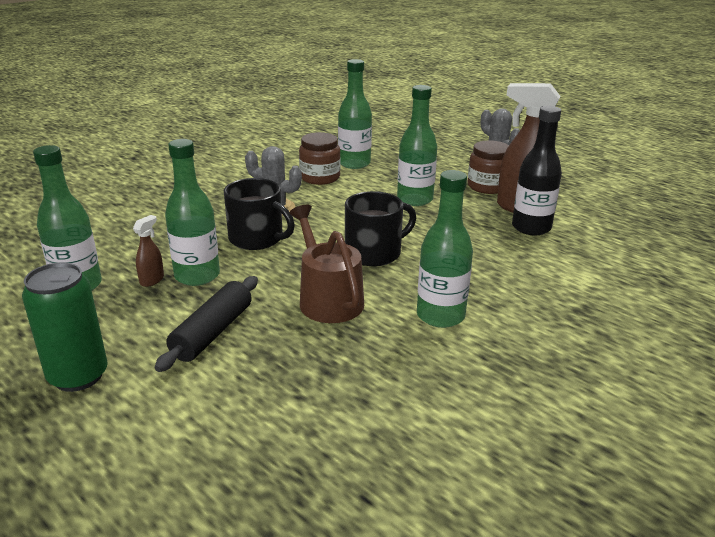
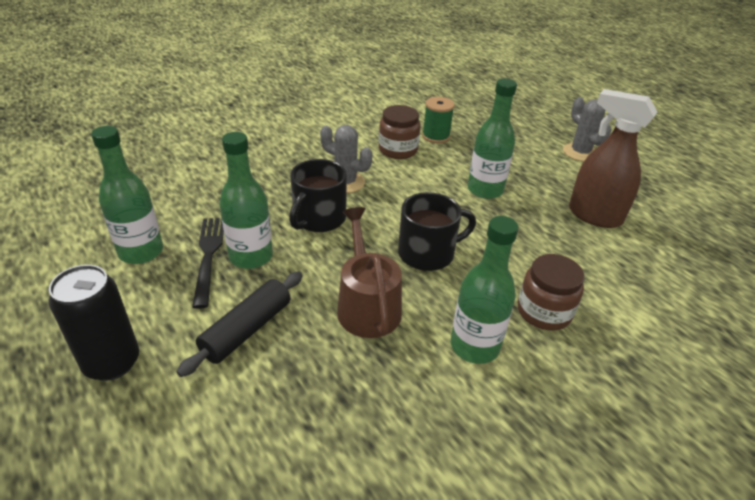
camera: 10 degrees right, 10 degrees up
green can [22,262,108,392] -> black can [49,265,139,381]
brown spray bottle [133,215,164,287] -> black fork [192,218,224,309]
black mug [224,178,295,250] -> black mug turned 75 degrees clockwise [289,159,347,232]
green bottle [338,59,372,169] -> green spool [422,97,455,143]
brown jar [467,140,509,194] -> brown jar moved to [518,254,584,330]
black bottle [512,106,562,235] -> none

